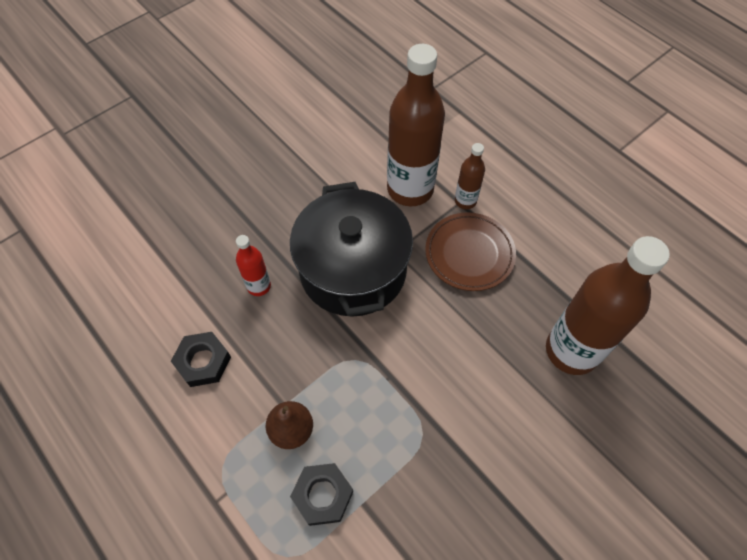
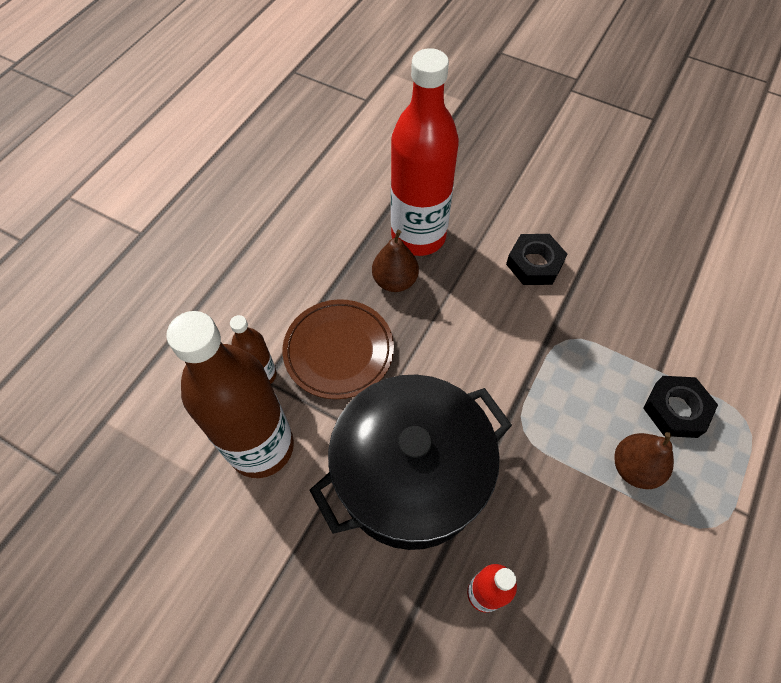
camera: 110 degrees left, 0 degrees up
black nut [171,332,231,387] -> black nut moved to [506,234,567,285]
brown bottle [546,236,670,375] -> red bottle [391,48,459,256]
none -> brown pear [372,230,419,292]

